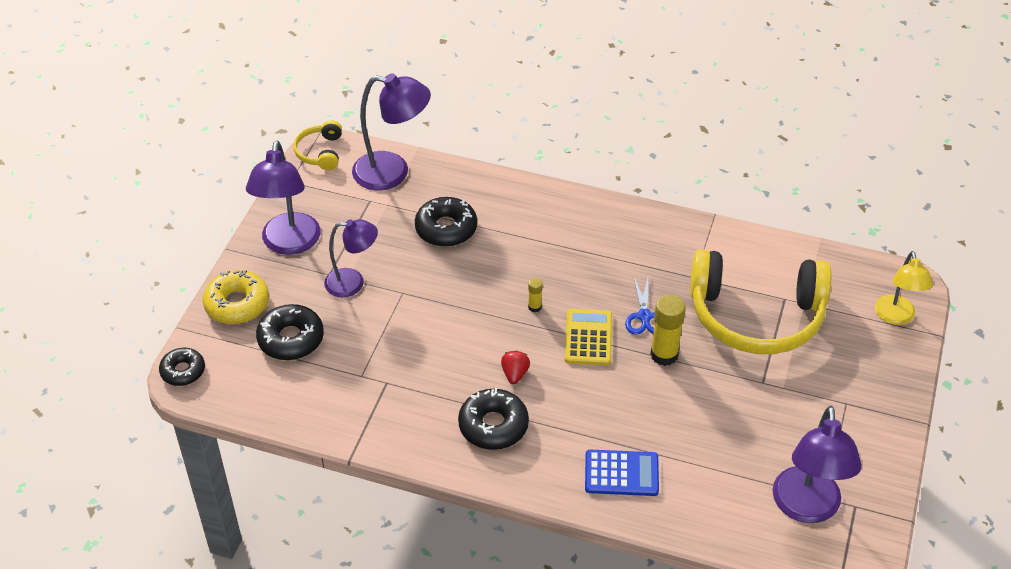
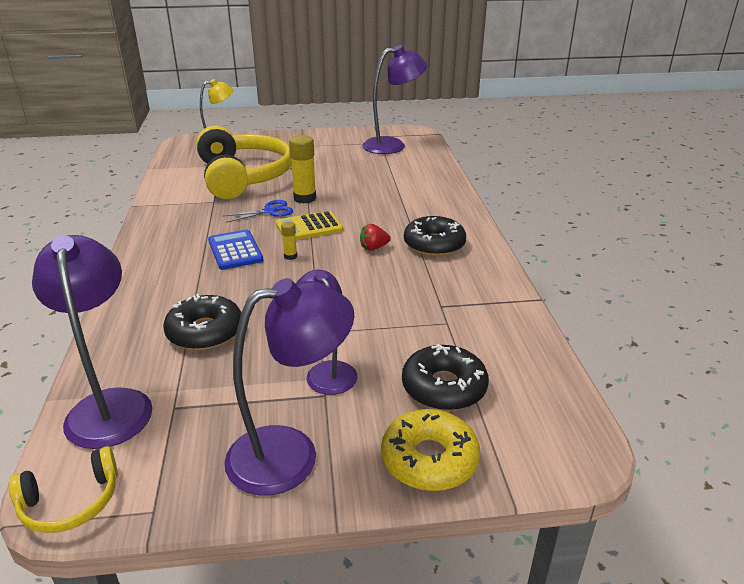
camera: 115 degrees left, 15 degrees down
black donut [159,348,205,386] -> none
blue calculator [585,450,659,496] -> blue calculator moved to [208,230,263,270]

